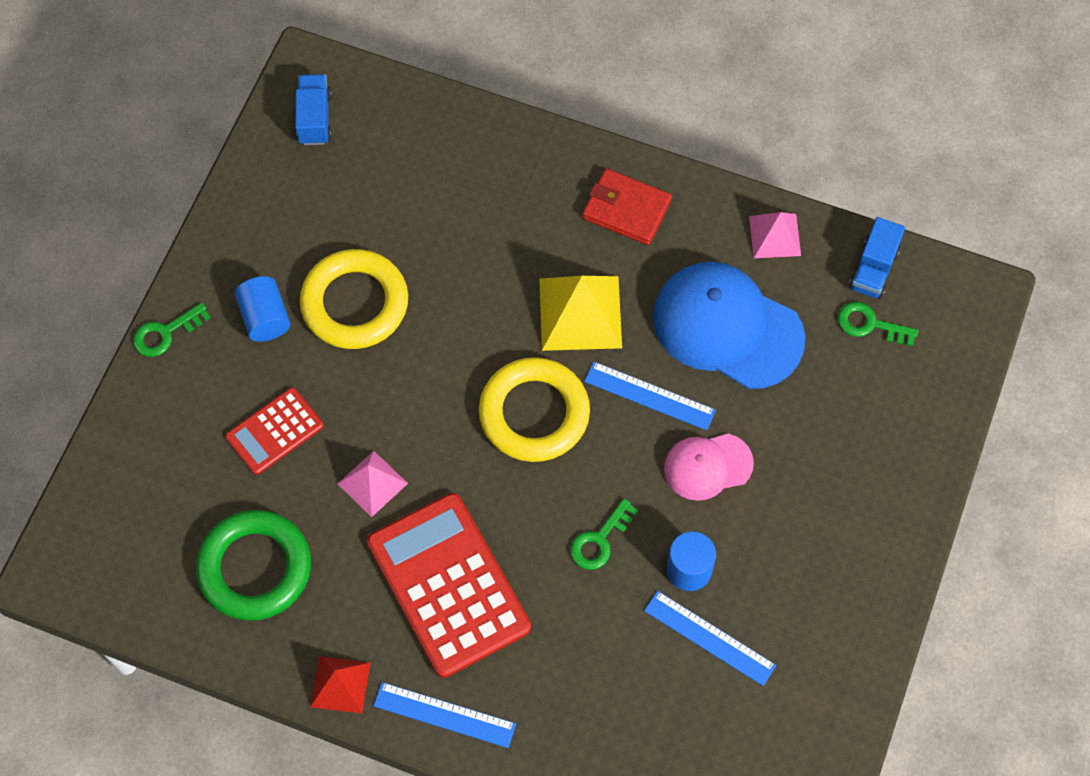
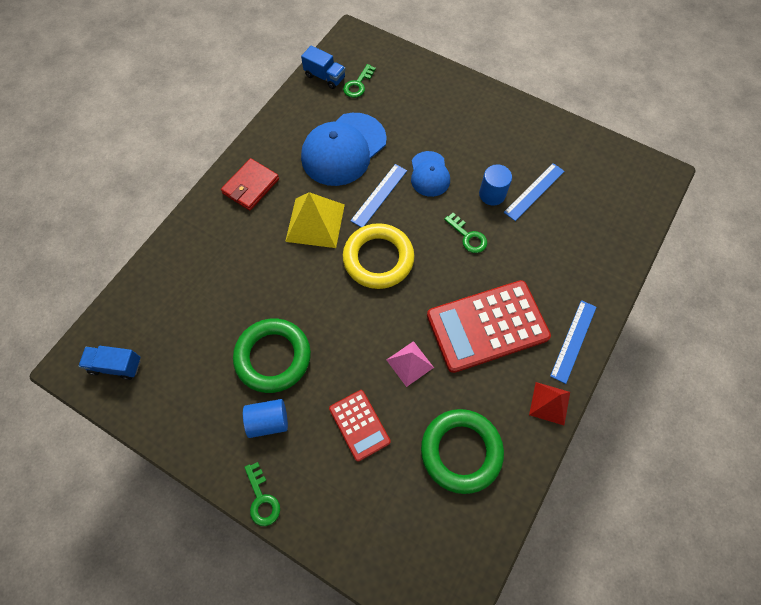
camera: 80 degrees left, 0 degrees up
yellow ring [300,249,408,349] -> green ring [233,319,311,393]
pink cap [664,433,754,501] -> blue cap [411,151,450,197]
pink pyramid [749,212,801,258] -> none

